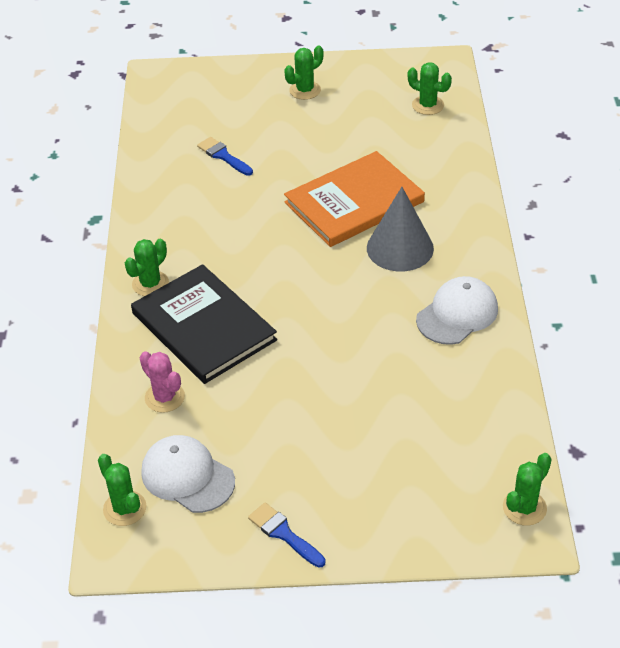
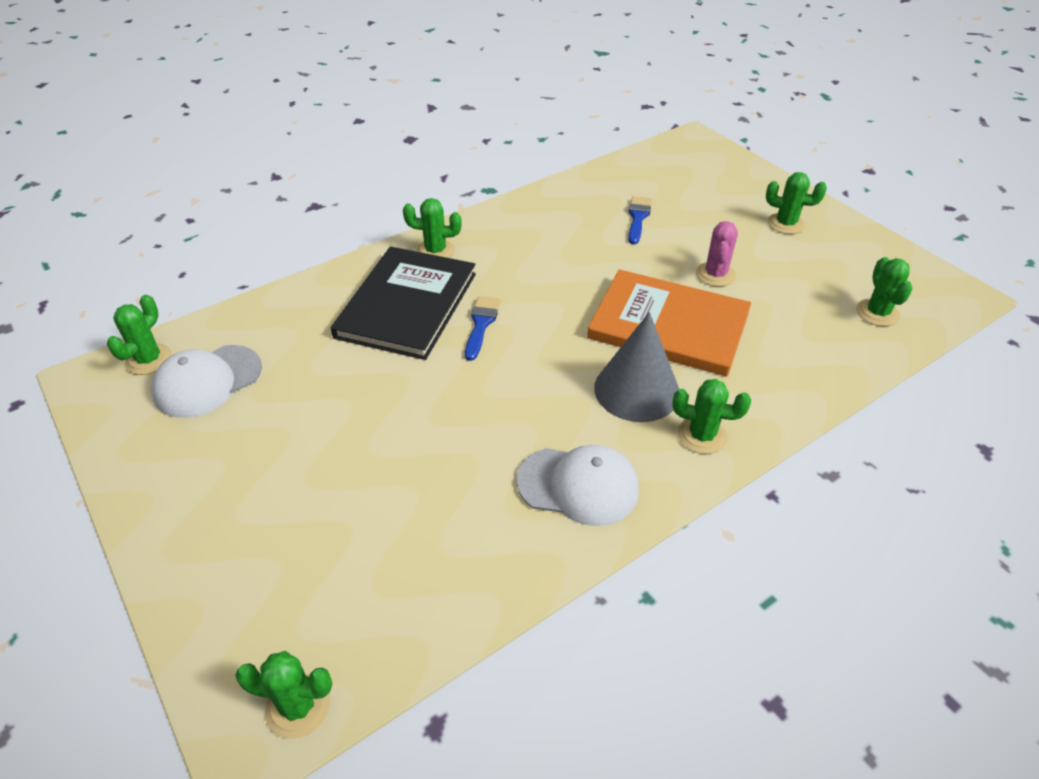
camera: 55 degrees right, 0 degrees up
pink cactus [140,351,185,413] -> pink cactus moved to [696,221,738,287]
white cap [141,435,235,513] -> white cap turned 135 degrees counterclockwise [151,345,262,418]
blue brush [248,502,325,568] -> blue brush moved to [465,296,501,361]
none -> green cactus [672,379,751,454]

